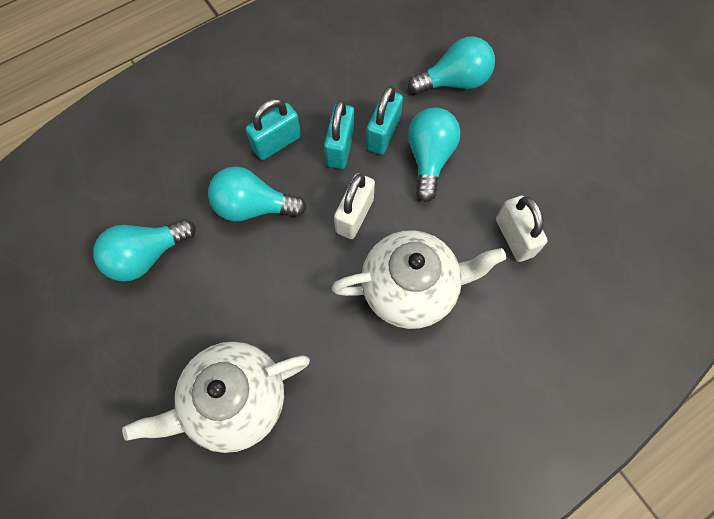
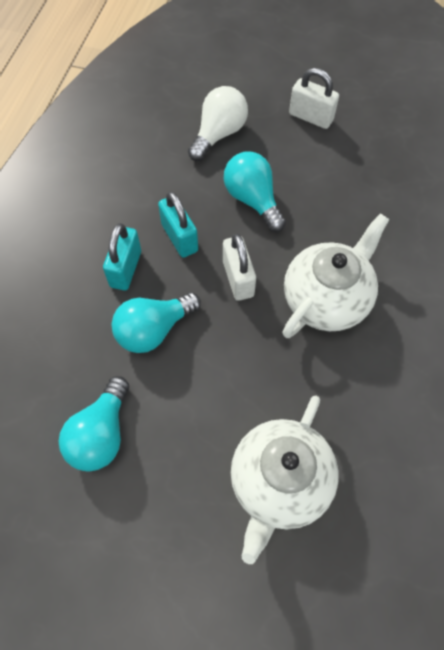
camera: 40 degrees left, 5 degrees down
turquoise padlock [366,86,403,155] -> none
turquoise light bulb [408,36,495,94] -> white light bulb [188,86,248,161]
white padlock [496,196,548,262] -> white padlock moved to [289,68,339,129]

